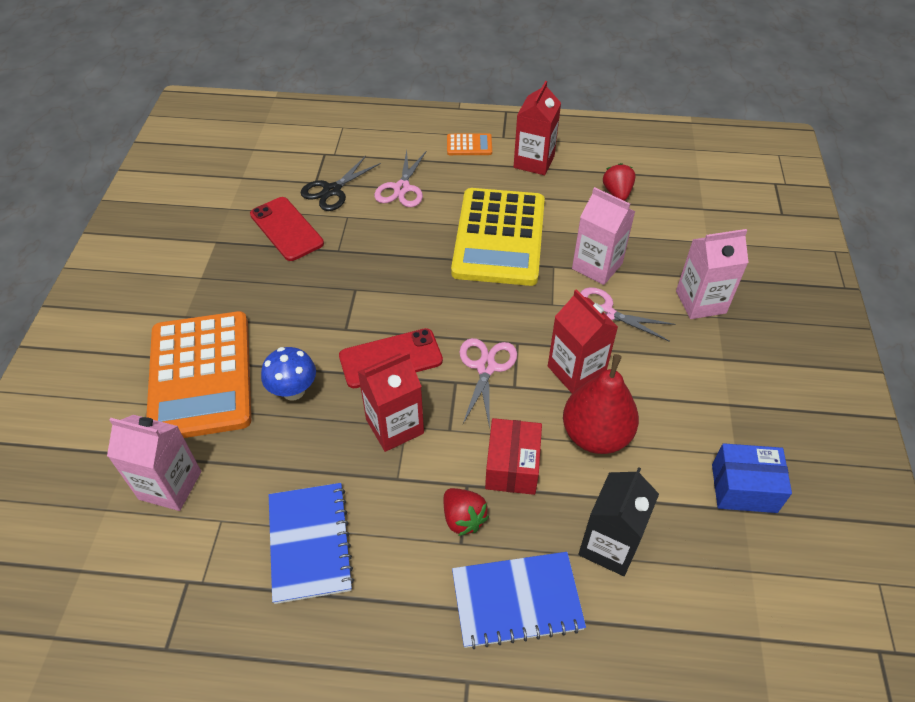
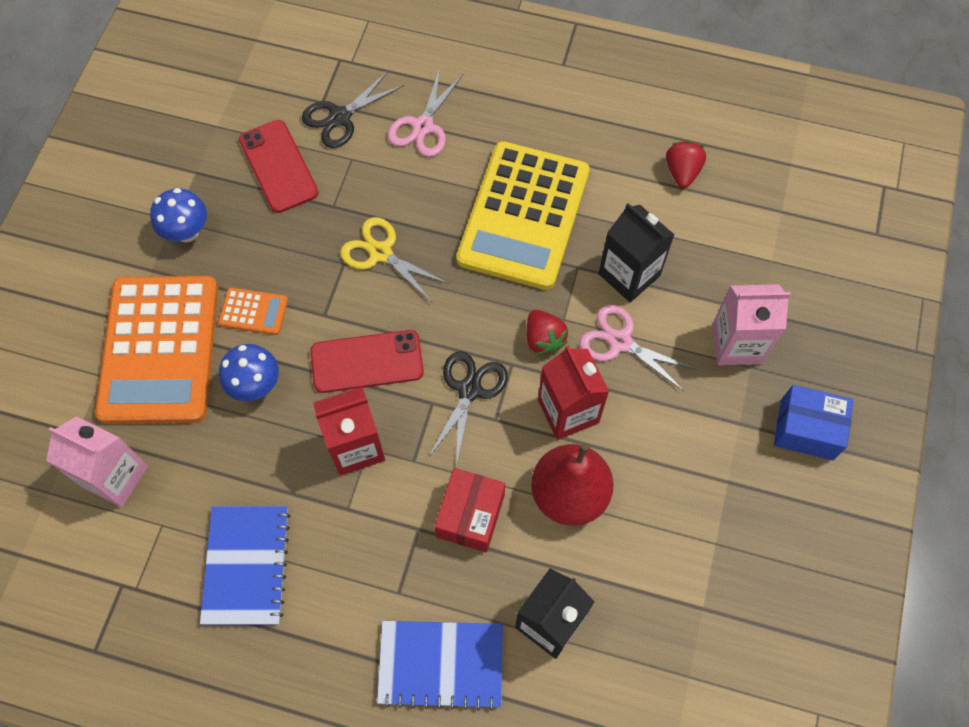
camera: 10 degrees right, 15 degrees up
red strawberry [444,488,489,536] -> red strawberry moved to [526,310,568,355]
orange calculator [447,133,492,155] -> orange calculator moved to [218,287,288,335]
pink scissors [460,338,517,428] -> black scissors [428,351,508,467]
red carton [514,81,561,175] -> none
pink carton [572,187,635,285] -> black carton [599,203,675,302]
blue box [712,443,792,513] -> blue box moved to [774,385,854,460]
none -> blue mushroom [150,188,207,242]
none -> yellow scissors [340,217,449,302]

